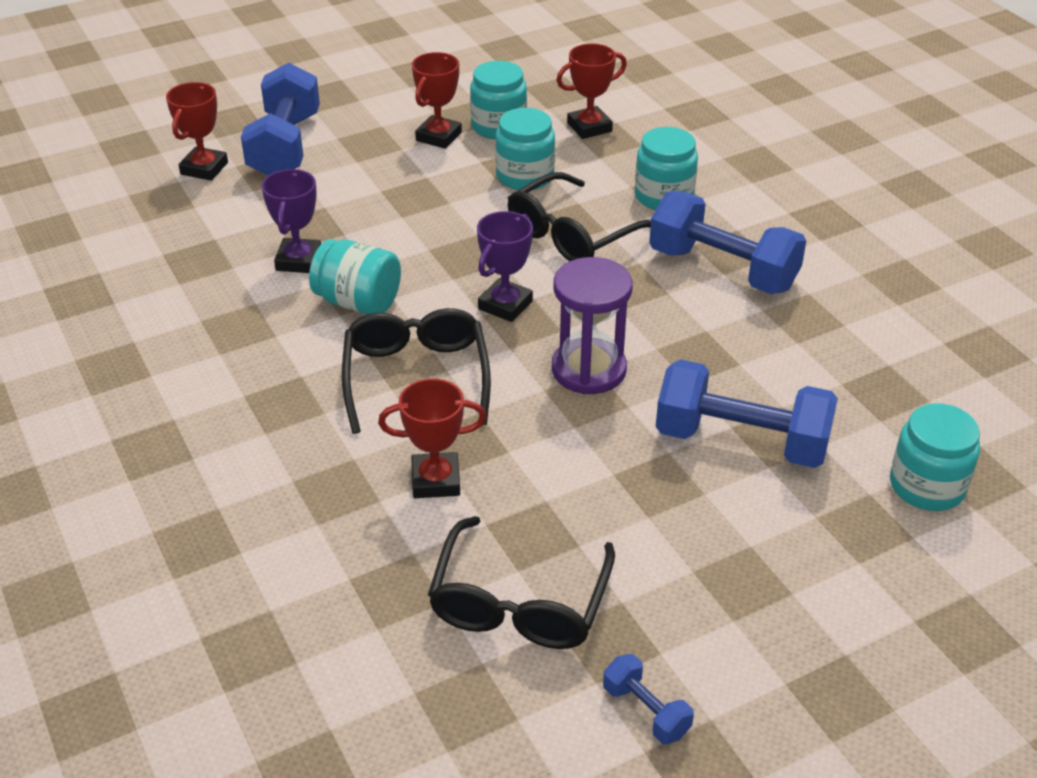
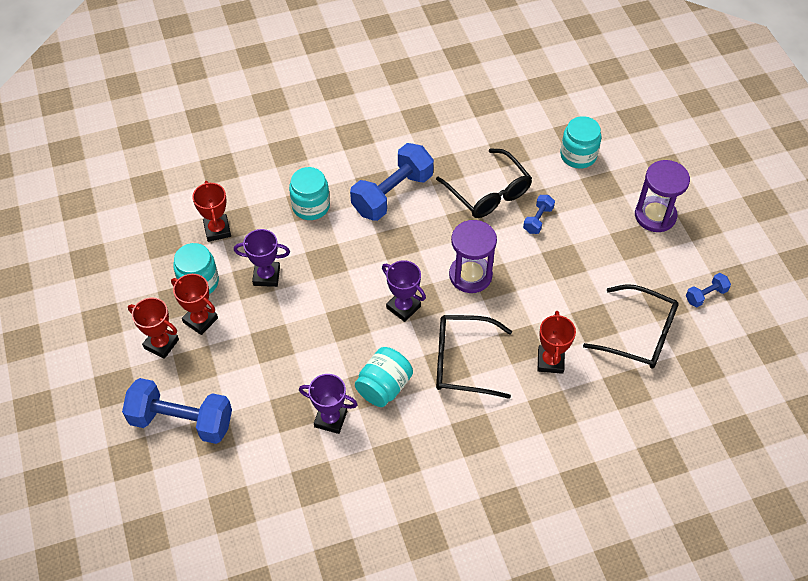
camera: 80 degrees left, 15 degrees up
red trophy [166,82,228,181] -> red trophy moved to [128,297,179,359]
turquoise jar [495,108,555,190] -> purple trophy [234,229,290,287]
black glasses [508,172,651,261] -> black glasses moved to [436,148,532,218]
blue dumbbell [656,359,838,468] -> blue dumbbell [523,195,555,234], size x0.47
none -> purple hourglass [635,160,690,232]

